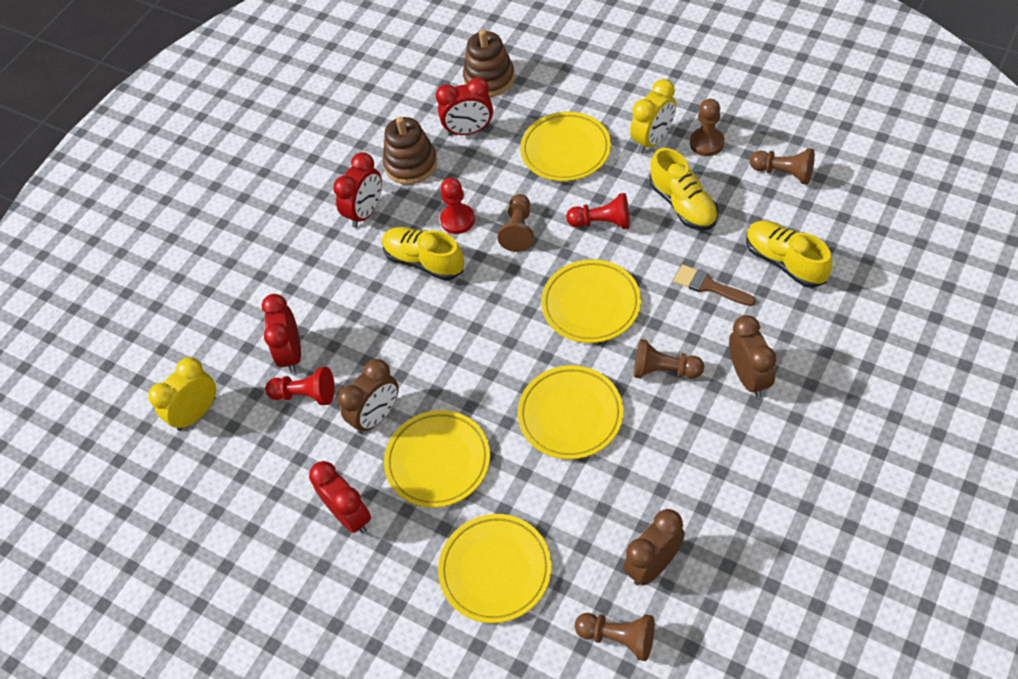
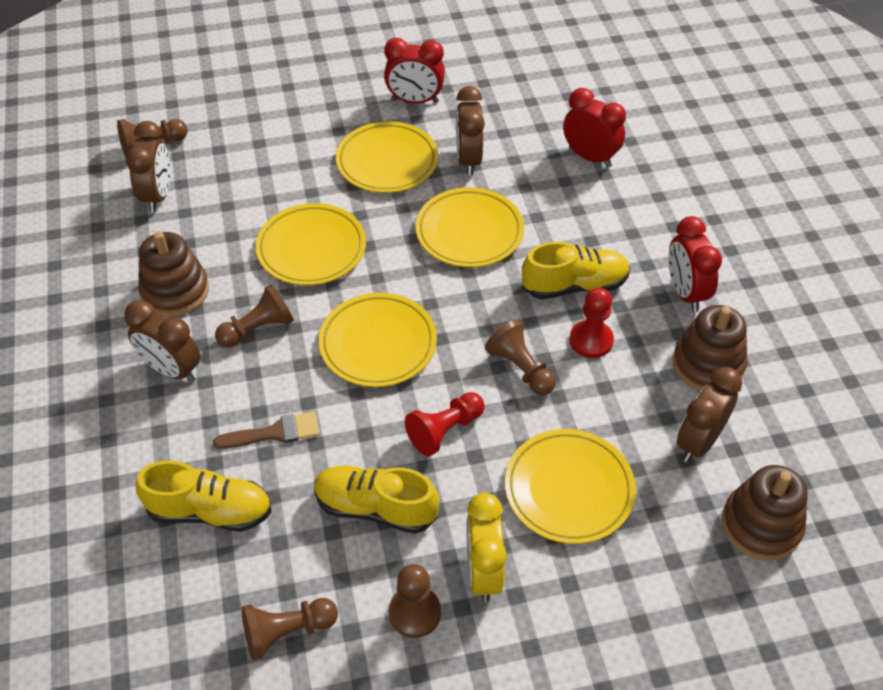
camera: 130 degrees right, 5 degrees down
yellow clock [148,357,216,431] -> none
red pawn [265,367,335,405] -> none
red clock [436,77,493,136] -> brown clock [677,367,742,462]
yellow plate [438,514,551,623] -> yellow plate moved to [416,187,524,267]
none -> brown stacking toy [138,231,209,317]

